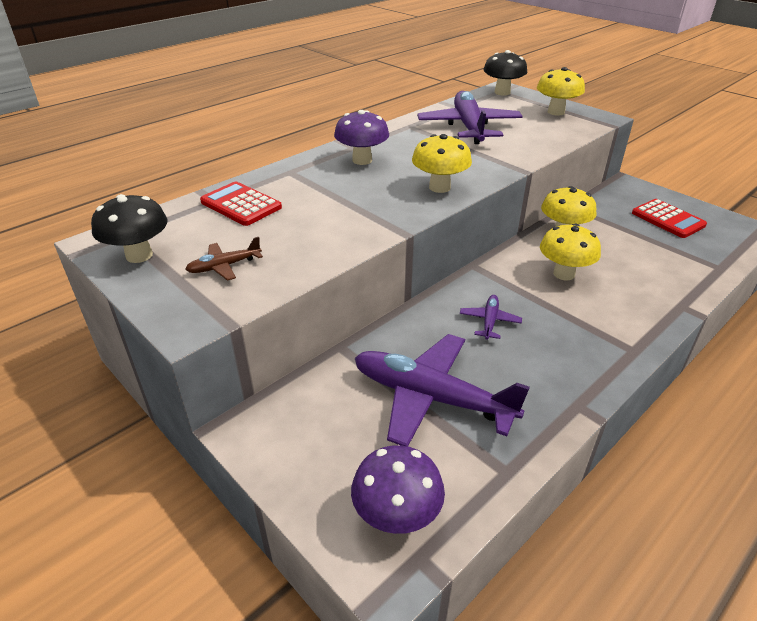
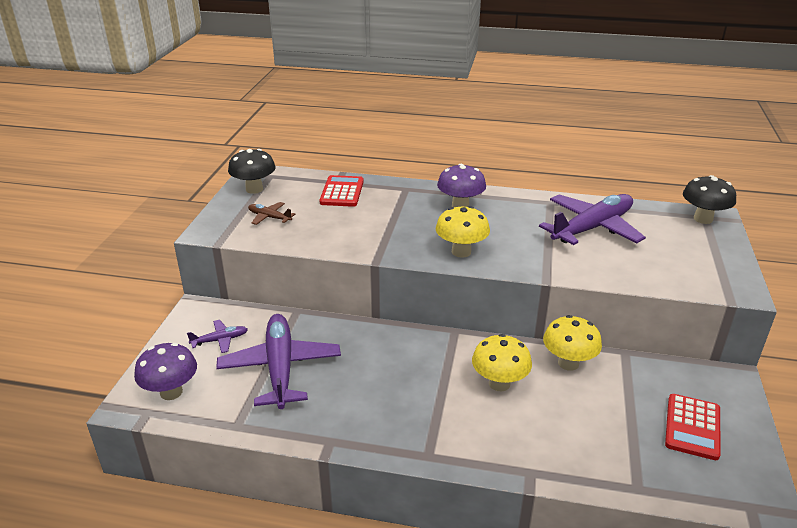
camera: 55 degrees right, 5 degrees down
purple plane [460,295,522,340] -> purple plane moved to [187,320,248,353]
yellow mushroom [537,67,585,115] -> none

